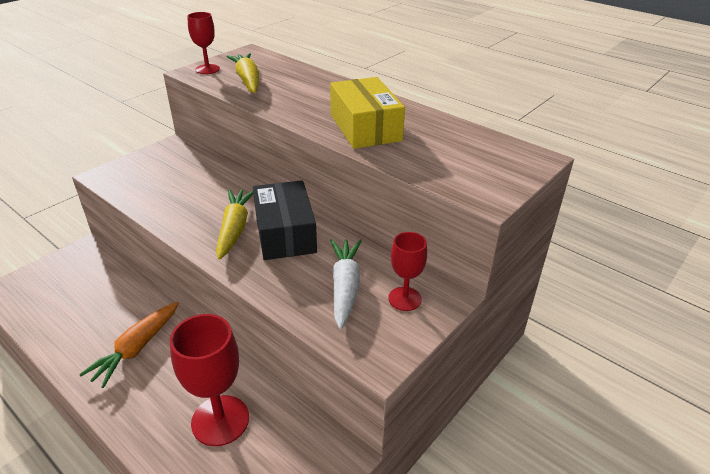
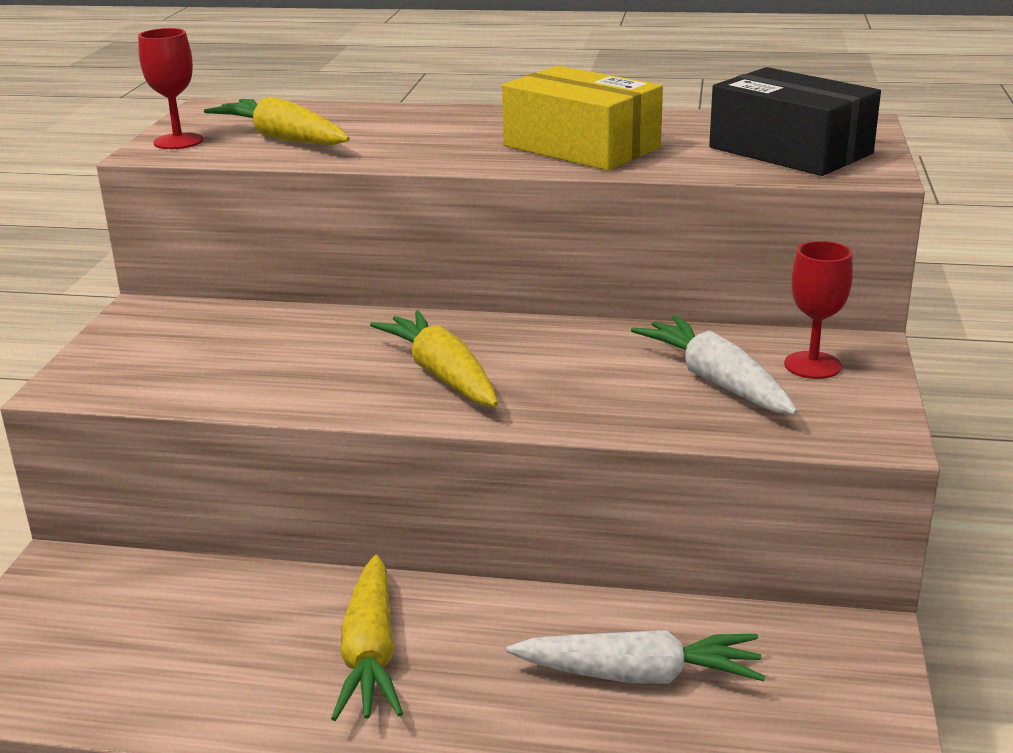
camera: 30 degrees left, 10 degrees down
orange carrot [79,302,179,388] -> yellow carrot [331,555,403,721]
red goblet [170,314,249,446] -> white carrot [507,630,765,684]
black box [253,180,317,260] -> black box moved to [709,67,881,176]

